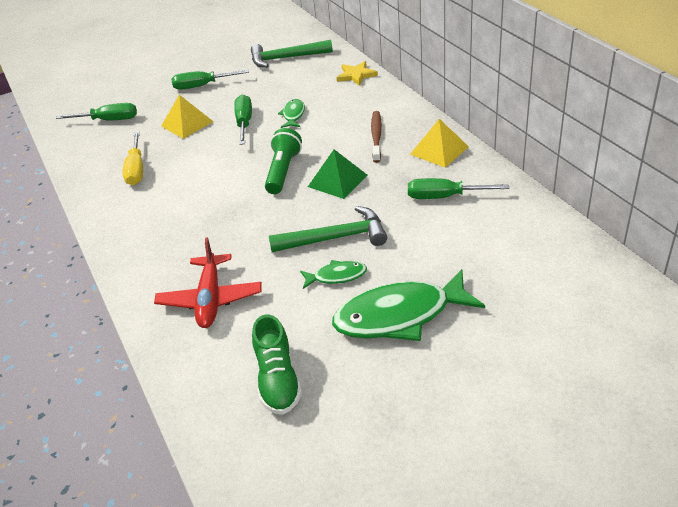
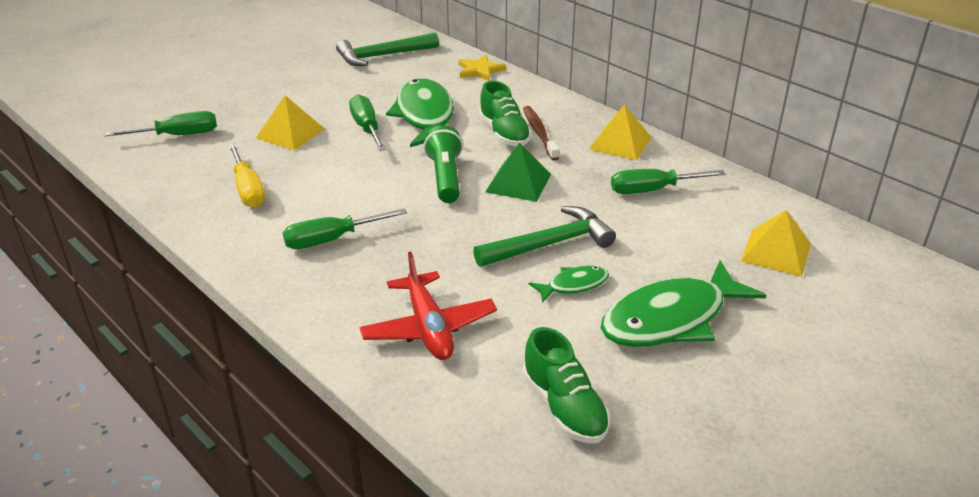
camera: 20 degrees left, 5 degrees down
green screwdriver [171,70,249,90] -> green screwdriver moved to [283,208,407,249]
green fish [278,99,305,128] -> green fish [386,78,463,147], size x2.09
none -> green shoe [479,81,532,146]
none -> yellow pyramid [740,210,811,277]

